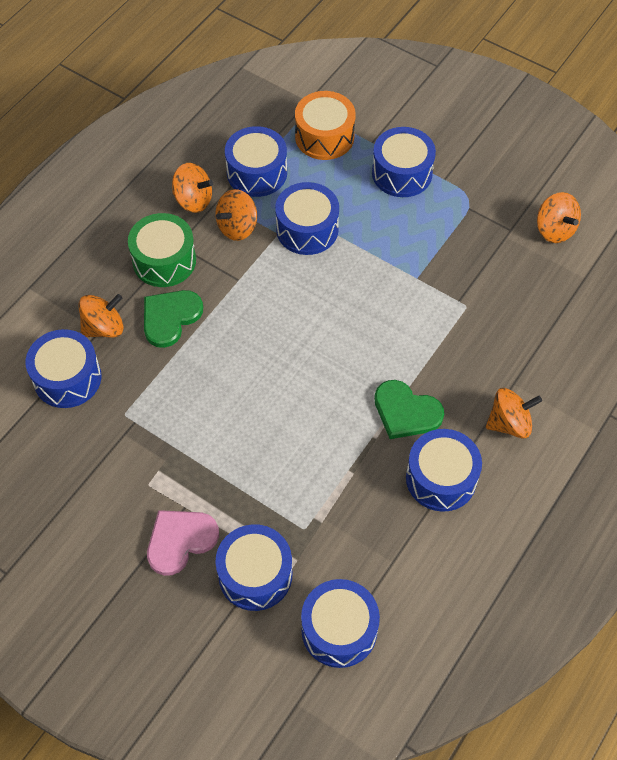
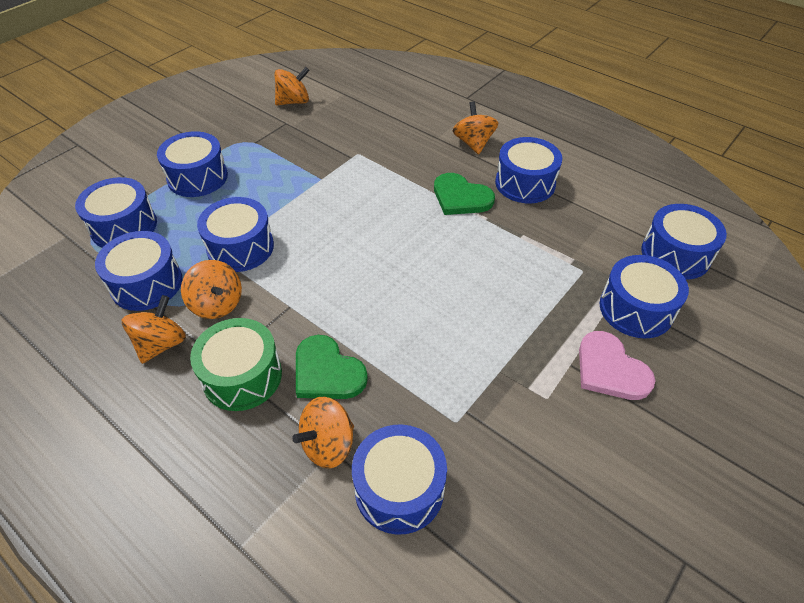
camera: 85 degrees left, 10 degrees down
orange spinning top [78,294,123,338] -> orange spinning top turned 105 degrees counterclockwise [292,397,354,468]
orange drum [295,91,356,160] -> blue drum [75,177,157,248]
green heart [374,380,444,439] -> green heart turned 90 degrees clockwise [434,173,495,215]

